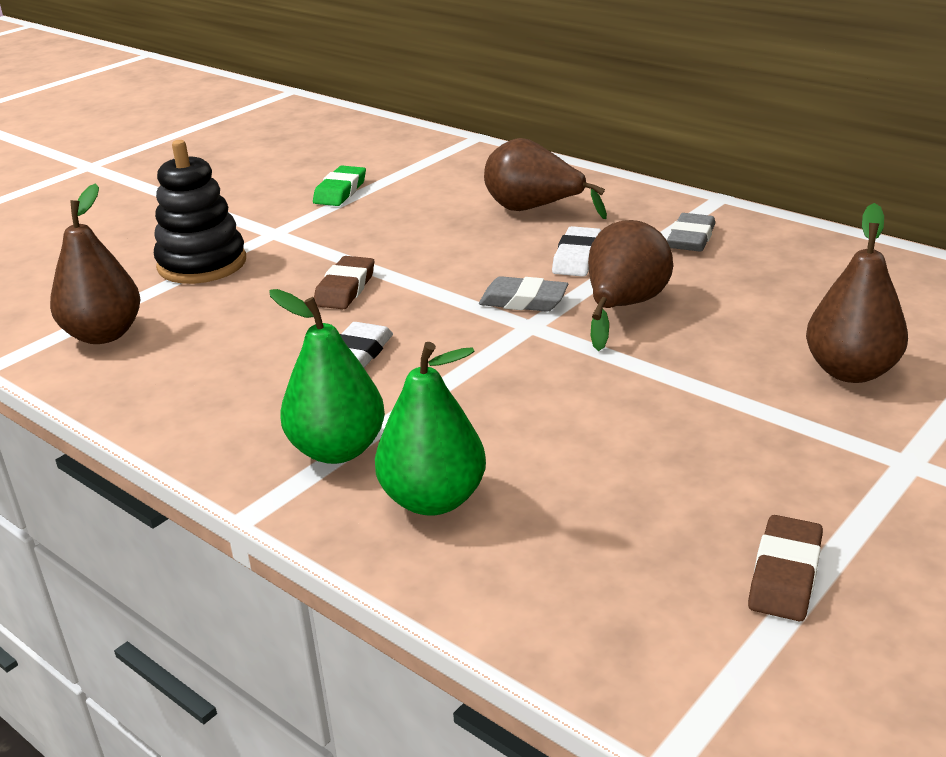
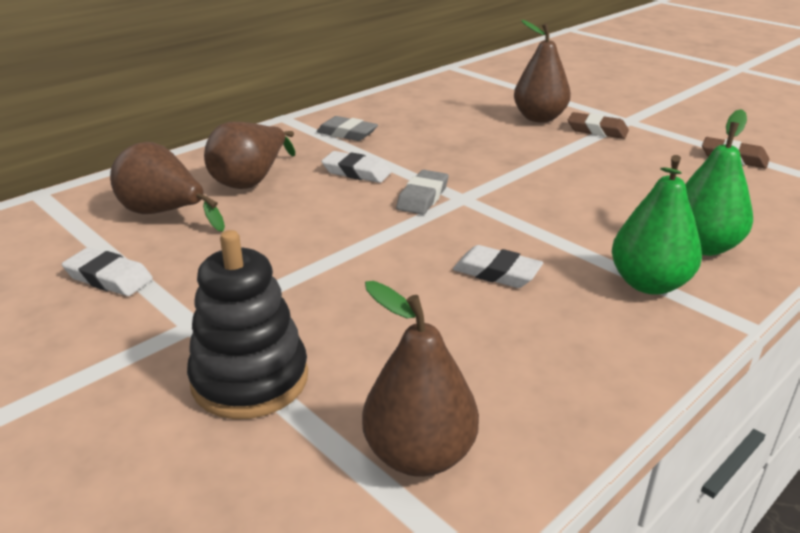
camera: 85 degrees left, 0 degrees up
green eraser [313,166,366,206] -> white eraser [62,248,153,296]
brown eraser [314,256,374,309] -> brown eraser moved to [568,112,629,139]
brown pear [588,220,673,351] -> brown pear moved to [110,142,225,232]

